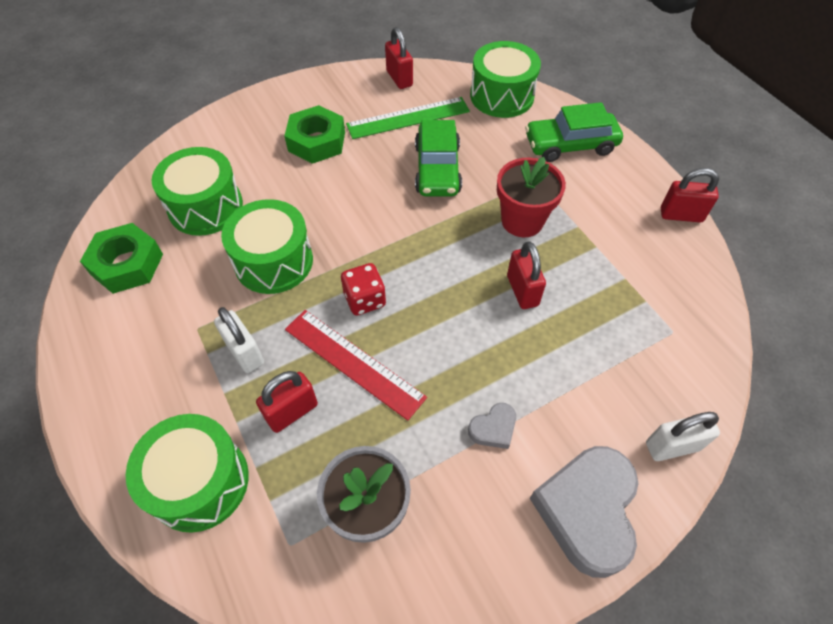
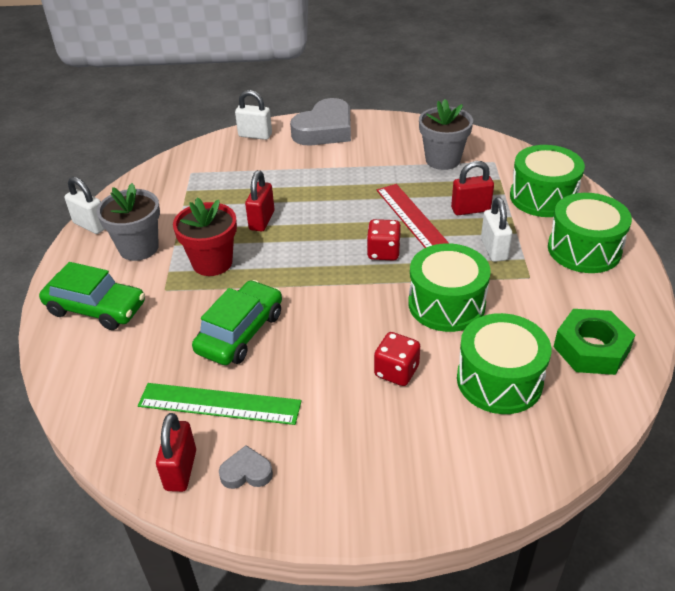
camera: 150 degrees left, 15 degrees down
green nut [284,105,345,164] -> none
grey heart [468,403,516,449] -> grey heart moved to [219,445,273,489]
green drum [470,41,541,118] -> green drum moved to [548,193,632,273]
red padlock [661,168,719,222] -> white padlock [64,177,105,234]
none -> grey flower pot [97,183,160,261]
none -> red dice [374,332,420,386]

